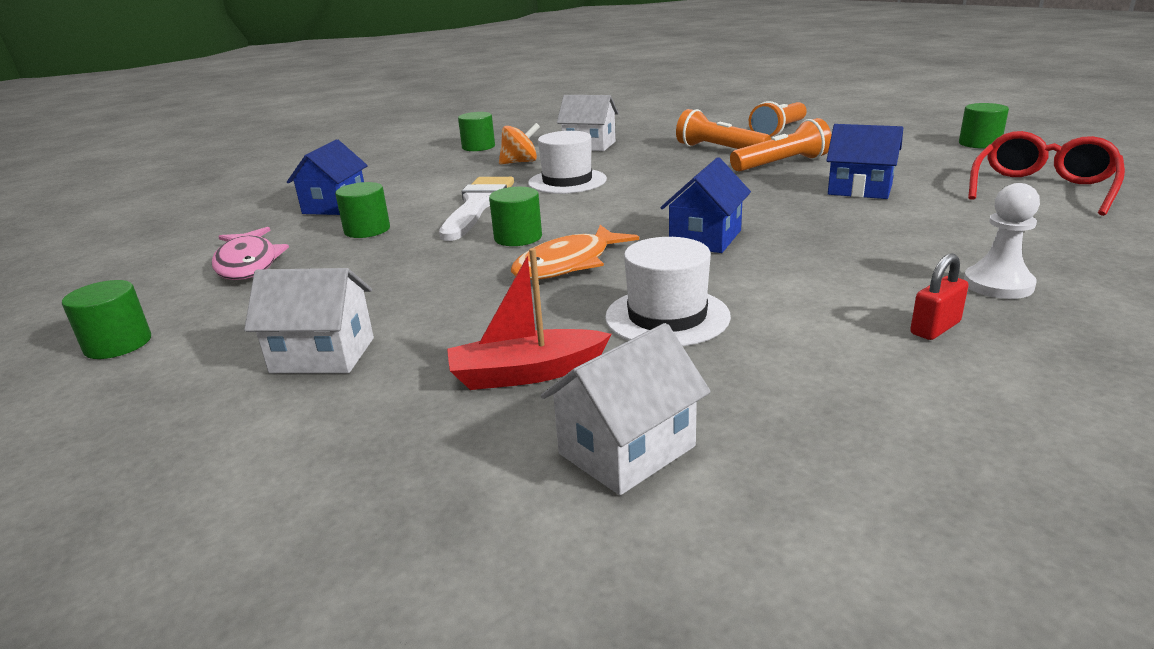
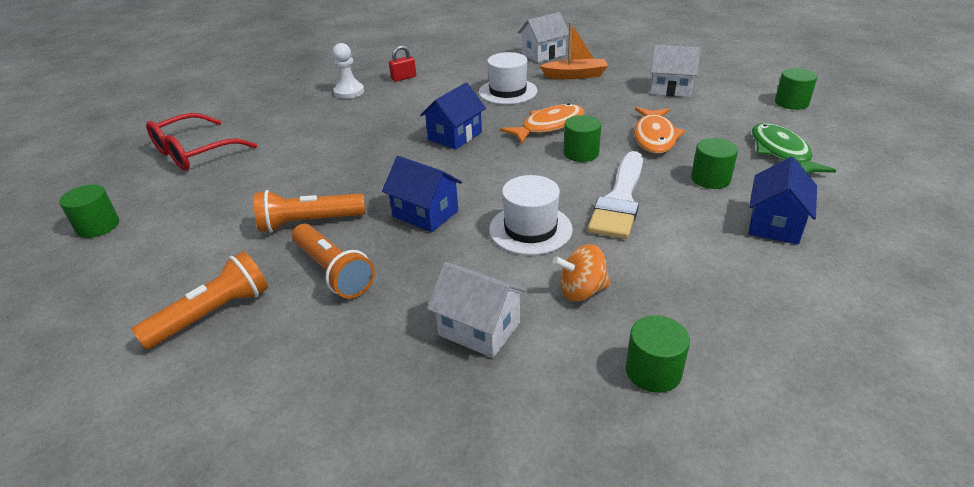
camera: 170 degrees left, 10 degrees up
pink fish [212,227,289,280] -> green fish [752,123,836,174]
red boat [447,248,611,390] -> orange boat [540,22,608,79]
blue house [826,124,903,199] -> blue house moved to [382,156,462,232]
none -> orange fish [634,107,685,154]

